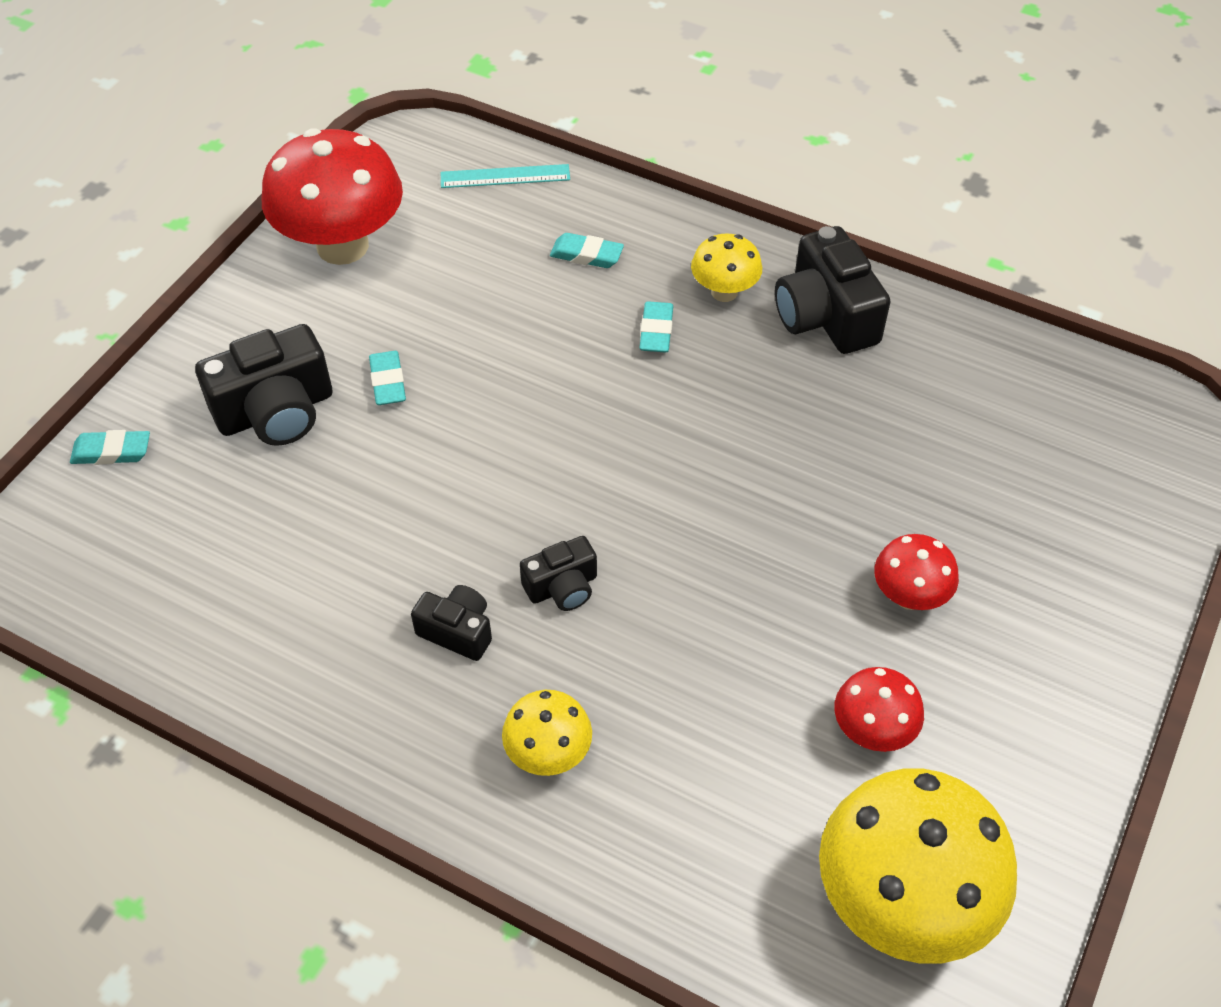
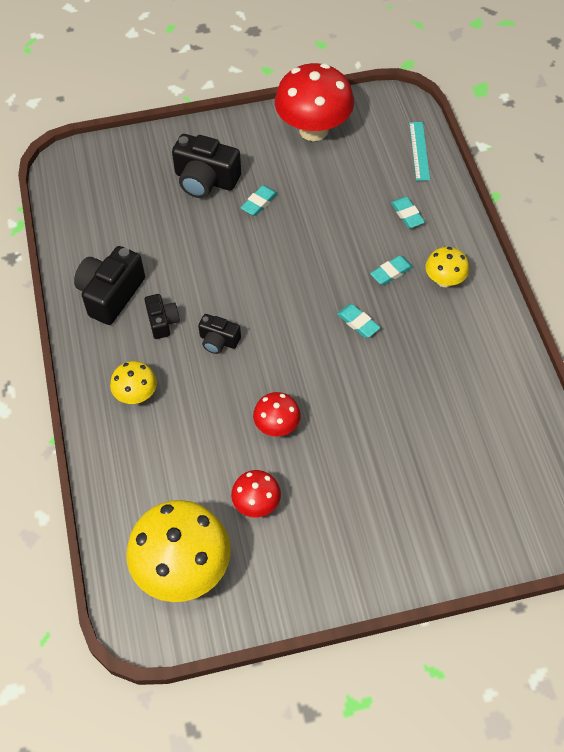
camera: 50 degrees right, 5 degrees up
turquoise eraser [70,430,150,465] -> turquoise eraser moved to [337,304,381,338]
turquoise ruler [441,164,570,188] -> turquoise ruler turned 45 degrees clockwise [409,122,430,181]
black camera [775,226,890,354] -> black camera moved to [74,246,145,325]
red mushroom [874,534,959,610] -> red mushroom moved to [253,392,301,436]

